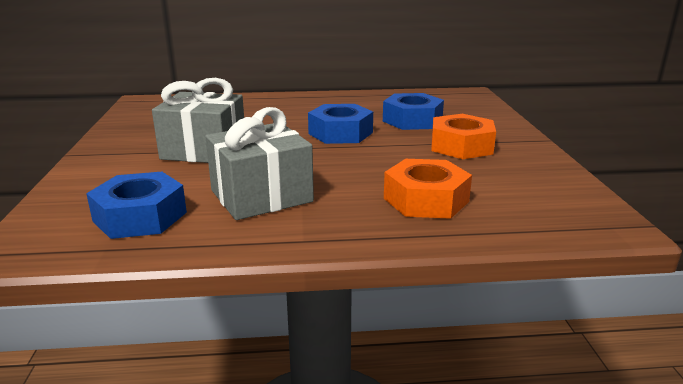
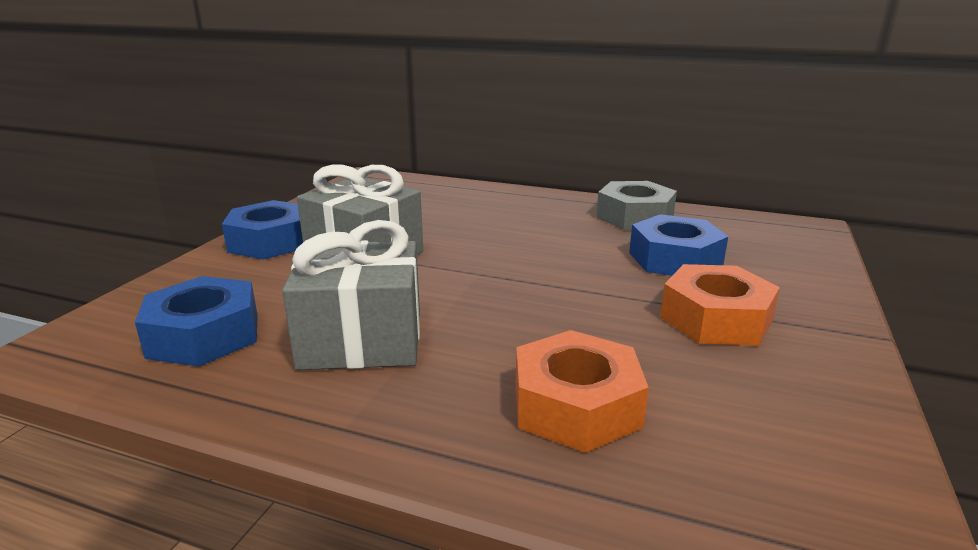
camera: 25 degrees right, 0 degrees up
blue nut [308,104,373,144] -> blue nut moved to [222,200,303,260]
none -> grey nut [596,181,677,230]

